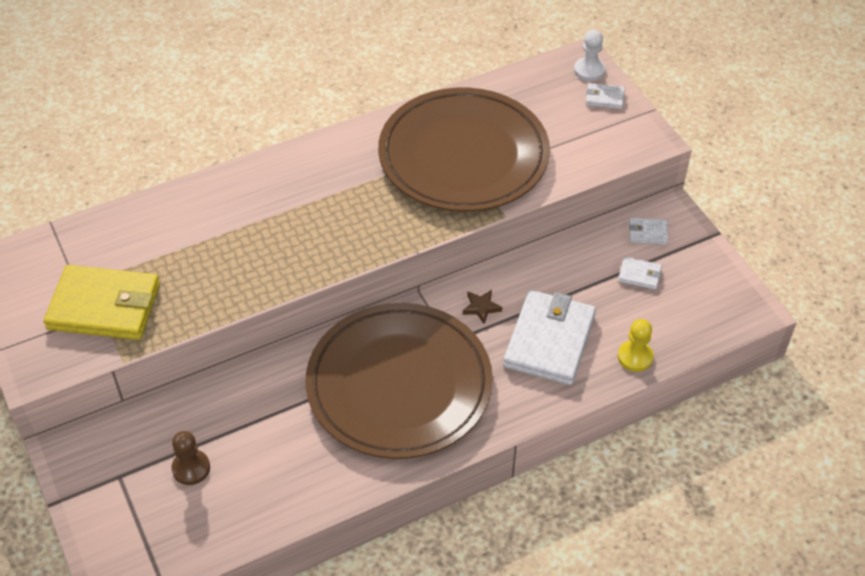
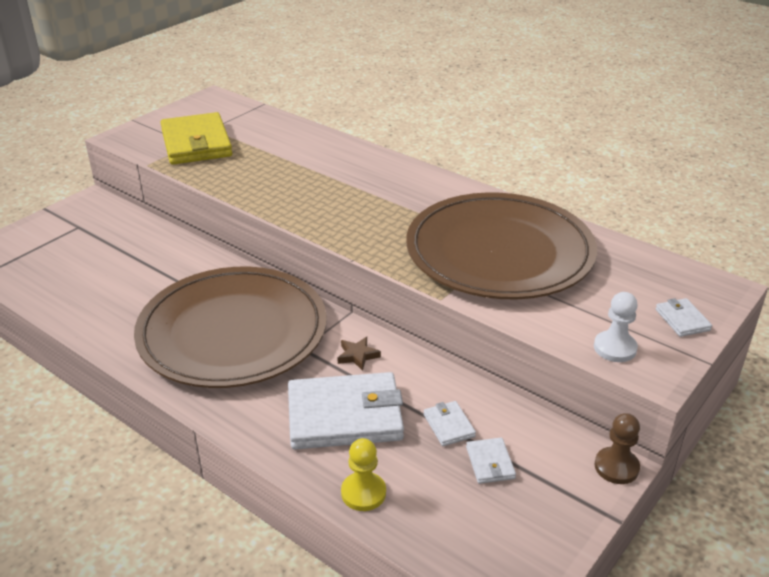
camera: 65 degrees right, 15 degrees down
brown pawn [171,431,210,485] -> brown pawn moved to [594,413,640,484]
white pawn [574,30,605,81] -> white pawn moved to [594,292,638,362]
white wallet [629,218,669,245] -> white wallet moved to [424,401,476,446]

